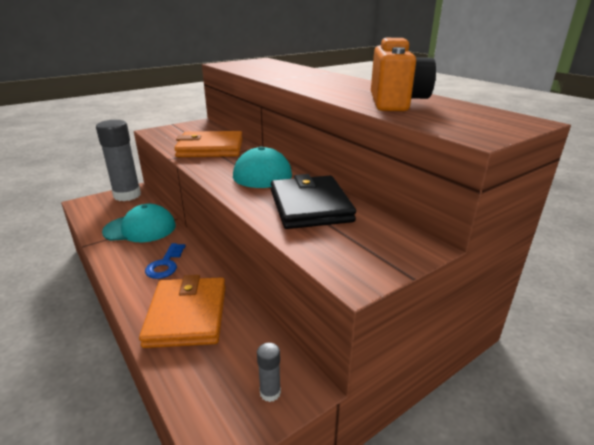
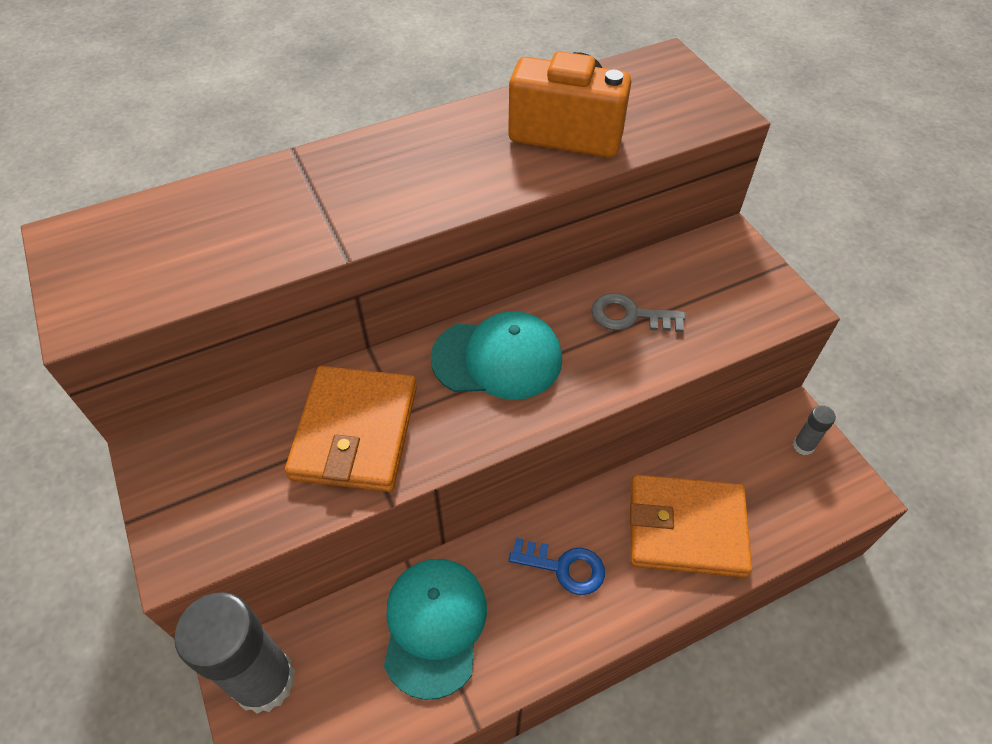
camera: 80 degrees left, 25 degrees up
black wallet [271,174,356,229] -> grey key [591,293,686,333]

